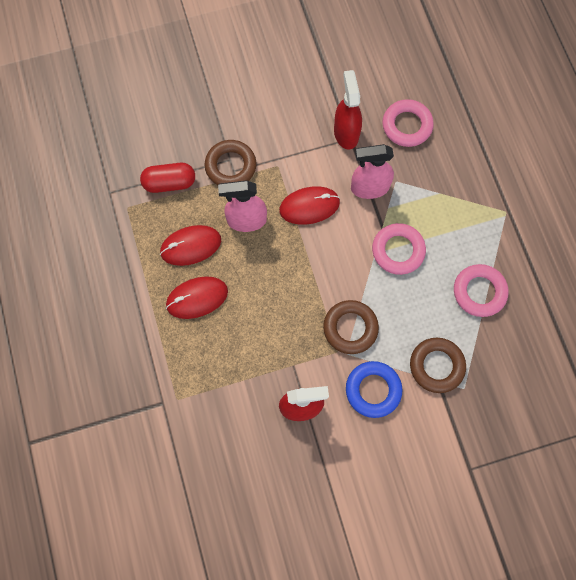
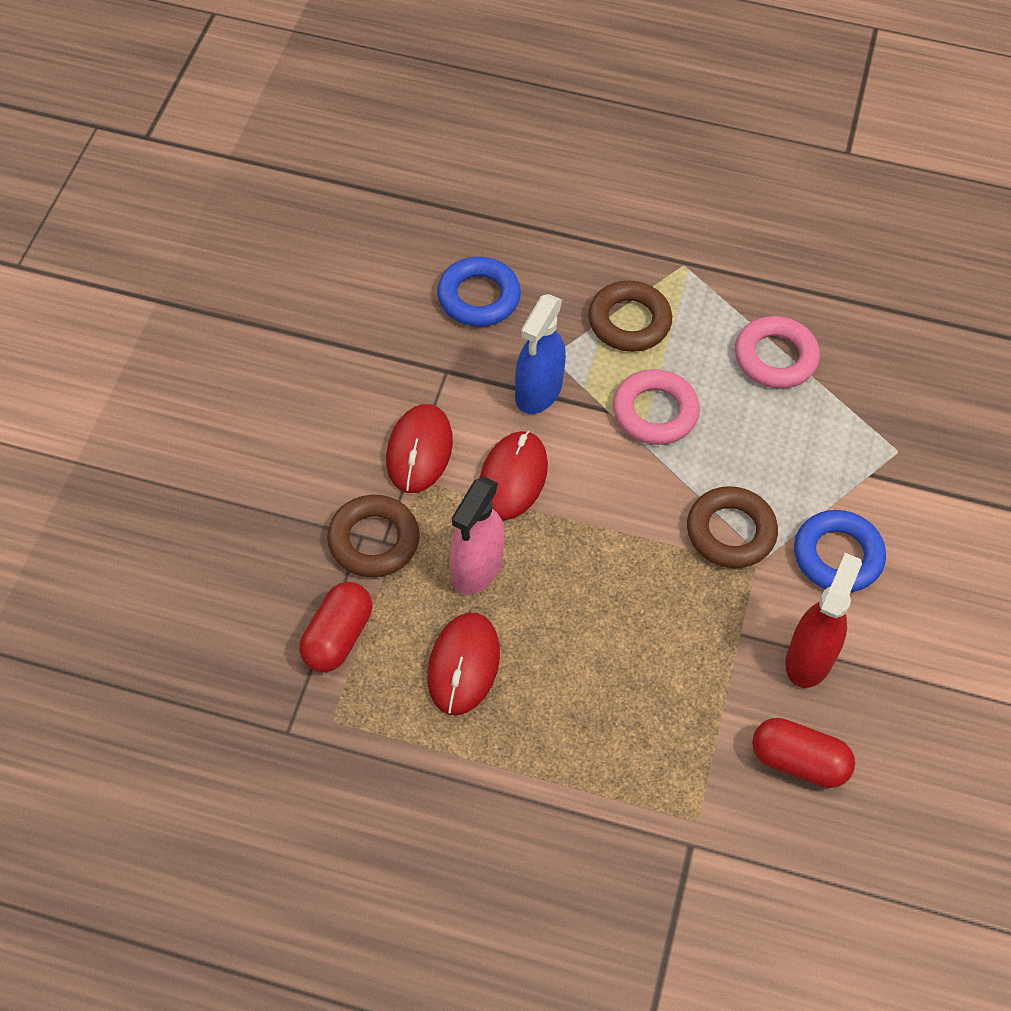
camera: 60 degrees left, 15 degrees down
red mouse [166,276,228,319] -> red mouse moved to [386,404,453,493]
red spray bottle [334,70,362,149] -> none
pink spray bottle [351,144,394,199] -> blue spray bottle [515,294,566,414]
pink ring [382,99,434,147] -> blue ring [437,257,521,327]
brown ring [410,338,466,393] -> brown ring moved to [588,281,672,352]
none -> red capsule [752,718,855,788]

